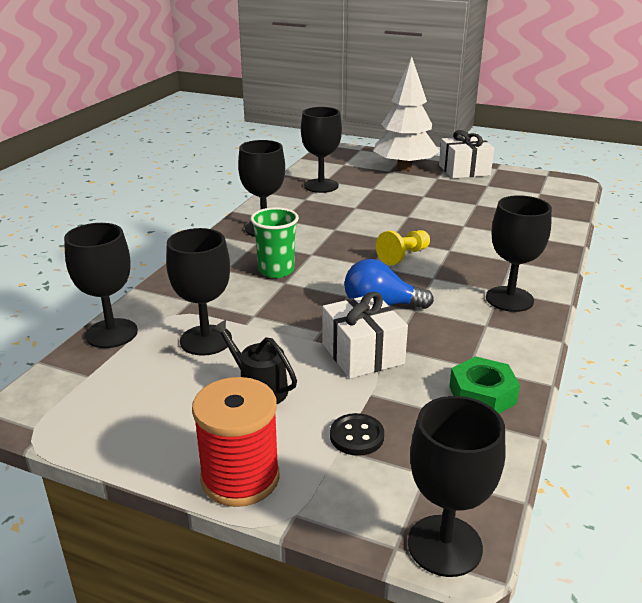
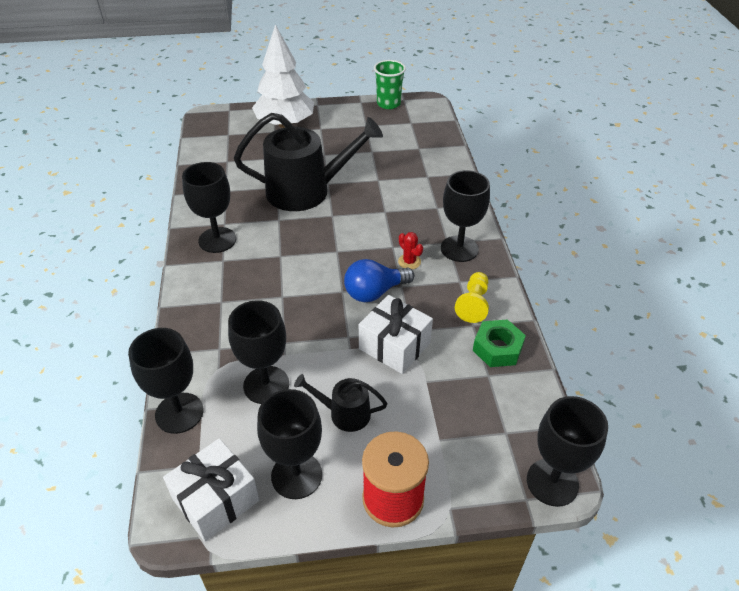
camera: 30 degrees left, 15 degrees up
green cup [250,207,299,278] -> green cup moved to [374,60,406,109]
black goblet [301,107,342,193] -> black goblet moved to [257,389,322,499]
black button [330,413,384,456] -> none
yellow pawn [376,230,430,266] -> yellow pawn moved to [455,272,489,323]
white gift [439,130,494,179] -> white gift moved to [163,438,259,542]
none -> black watering can [234,113,383,211]
none -> red cactus [398,232,423,269]

